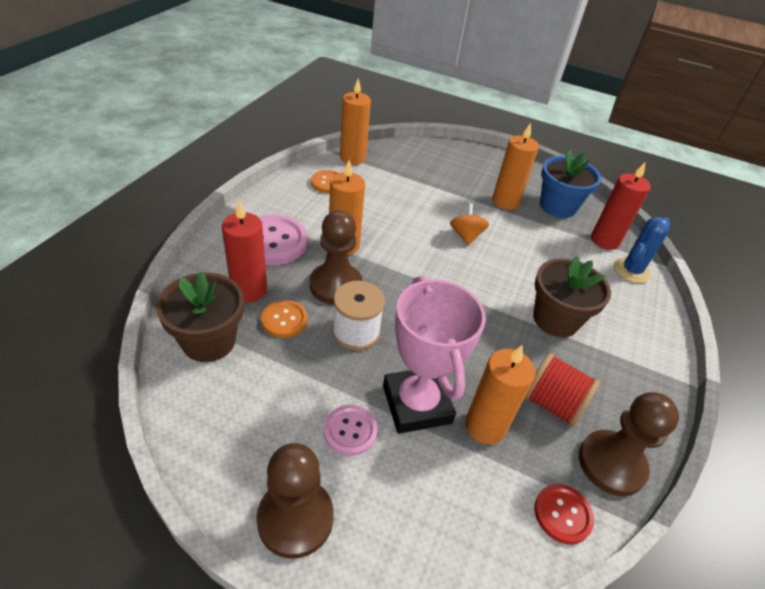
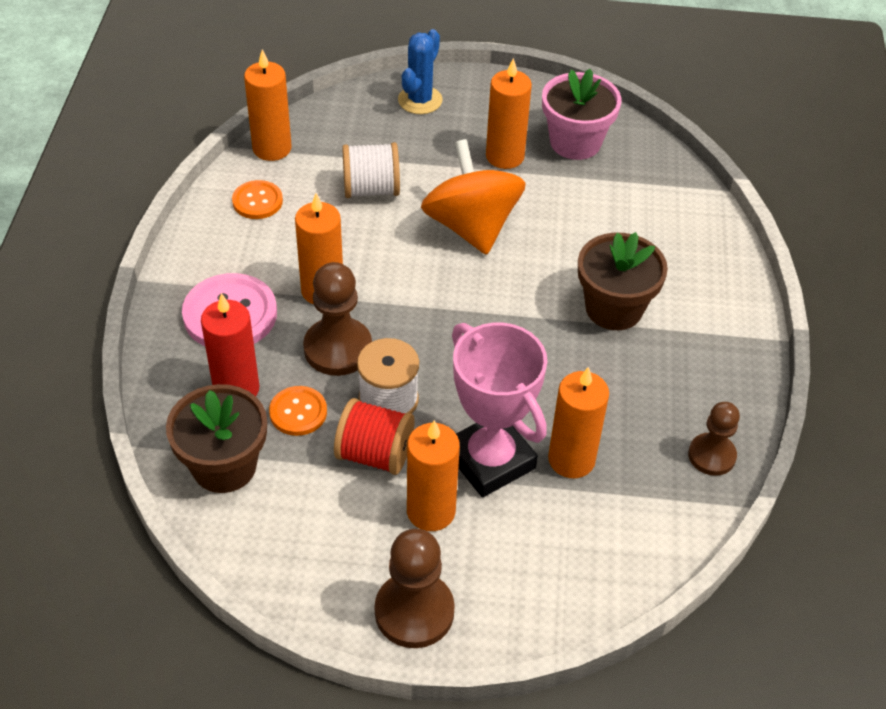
camera: 15 degrees left, 5 degrees up
pink button [324,405,377,456] -> orange candle [407,420,460,531]
orange spinning top [450,203,489,246] -> orange spinning top [421,139,526,255], size x2.01
red spool [524,353,600,427] -> red spool moved to [334,398,415,475]
red button [534,484,594,544] -> none
blue flower pot [540,150,601,218] -> pink flower pot [542,69,622,160]
brown pawn [579,392,679,496] -> brown pawn [688,402,740,476], size x0.65
red candle [591,162,651,250] -> none
blue cactus [614,217,670,283] -> blue cactus moved to [398,29,443,114]
none -> white spool [342,142,400,198]

